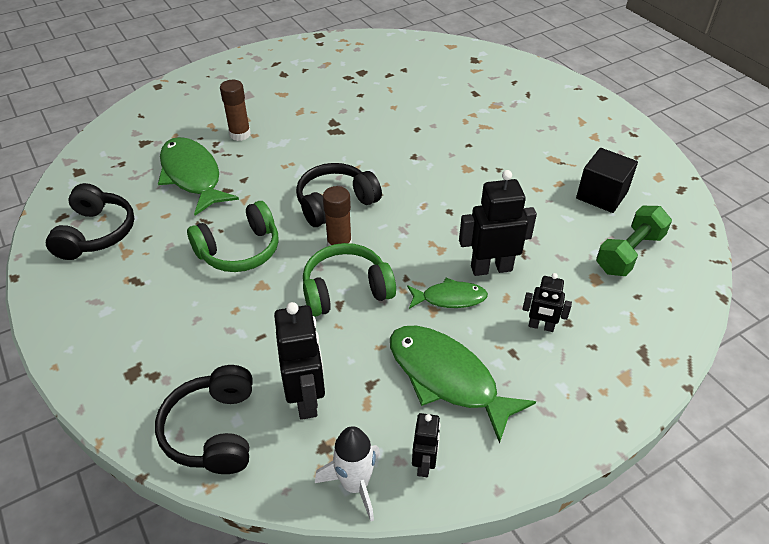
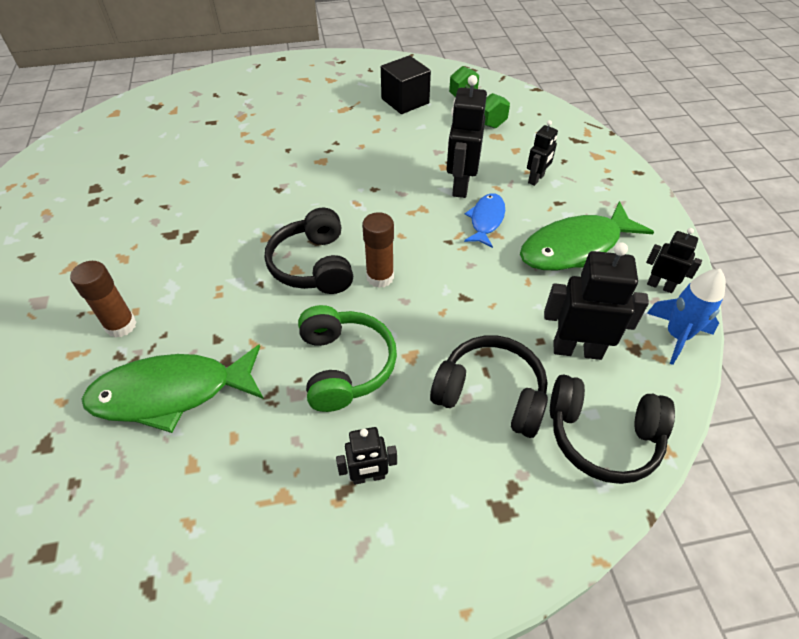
camera: 70 degrees left, 5 degrees up
black headphones [46,183,134,260] -> black headphones moved to [430,335,548,438]
green headphones [303,243,396,317] -> none
white rocket [315,426,380,521] -> blue rocket [647,269,726,365]
green fish [407,278,488,309] -> blue fish [464,193,505,248]
none -> black robot [336,427,397,485]

